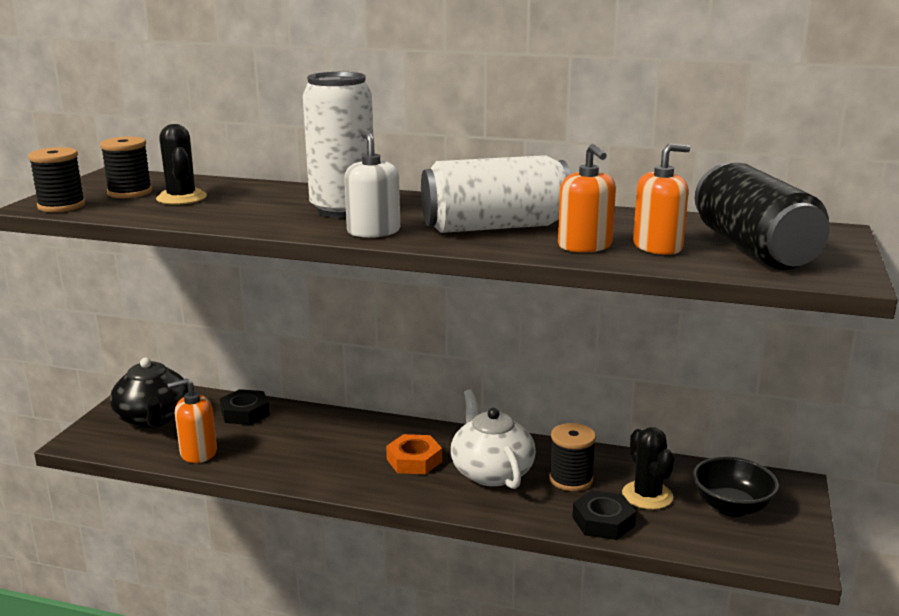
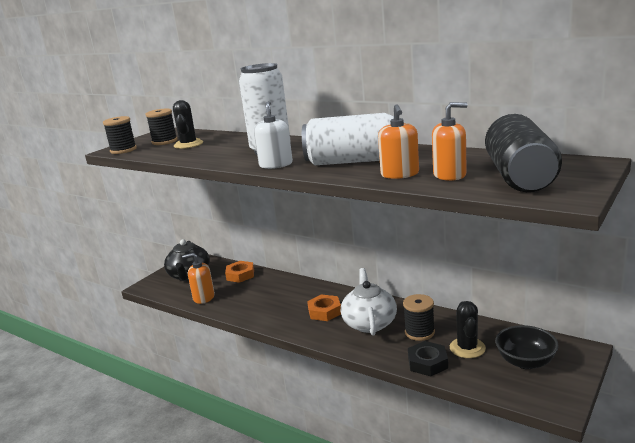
camera: 20 degrees right, 0 degrees up
black nut [220,389,270,425] -> orange nut [225,261,254,283]

